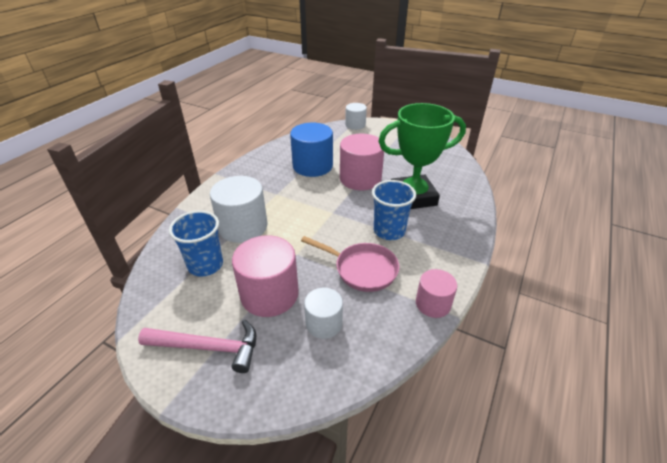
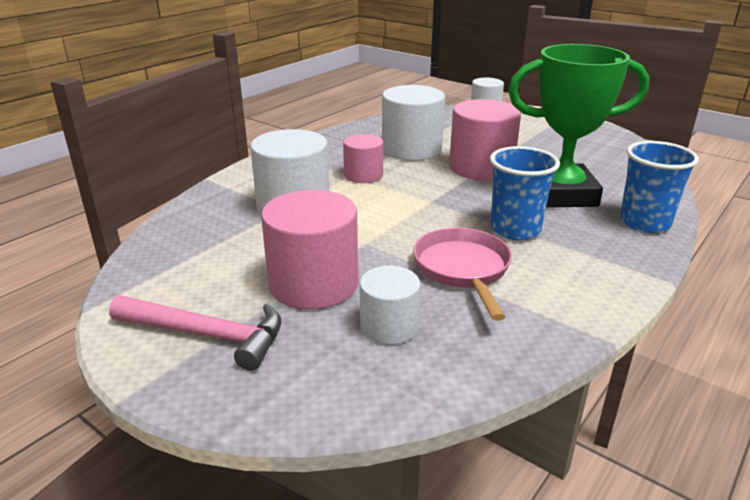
camera: 10 degrees right, 10 degrees down
blue cup [169,210,223,277] -> blue cup moved to [620,141,699,233]
blue cylinder [290,123,333,177] -> white cylinder [382,85,445,161]
pink pan [301,236,399,292] -> pink pan turned 135 degrees counterclockwise [413,228,512,321]
pink cylinder [416,269,457,318] -> pink cylinder moved to [343,134,383,183]

